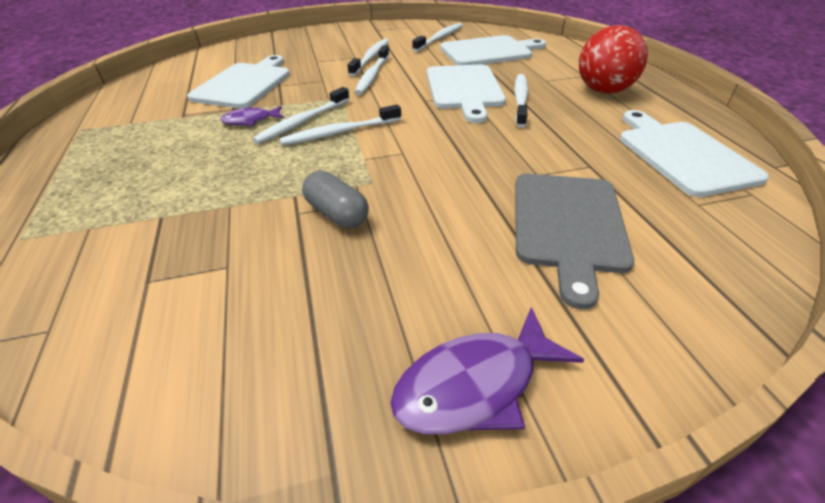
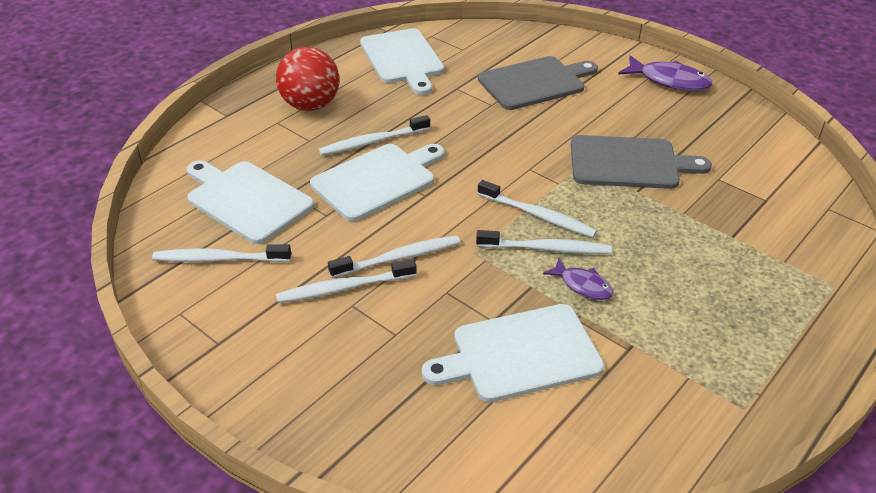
camera: 125 degrees left, 0 degrees up
grey capsule [302,171,369,228] -> grey cutting board [571,135,712,189]
white cutting board [620,110,769,197] -> white cutting board turned 60 degrees counterclockwise [360,28,444,95]

